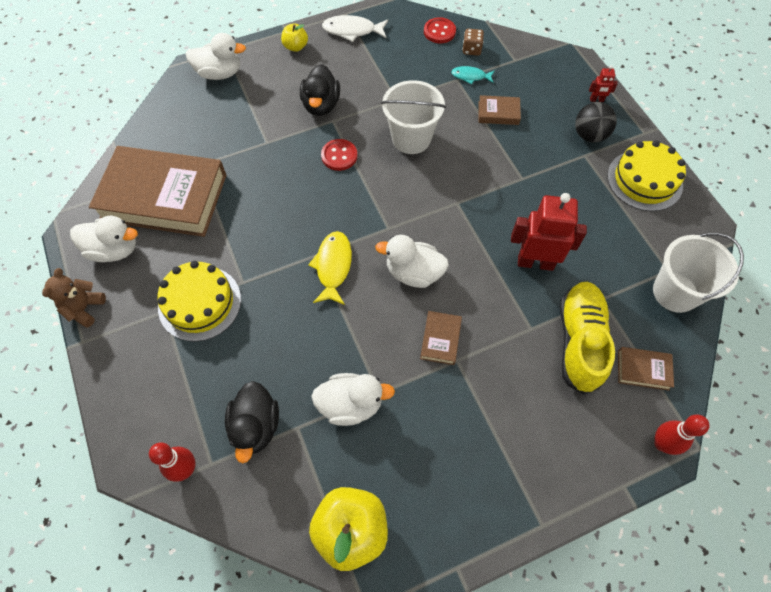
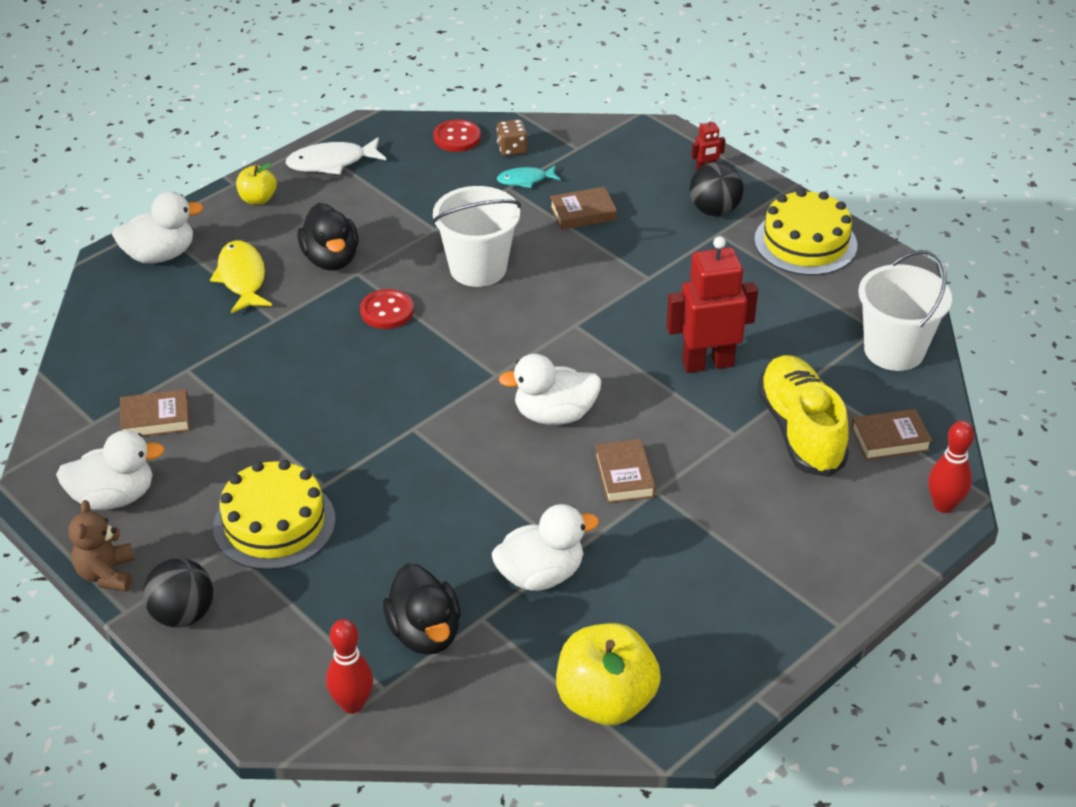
camera: 20 degrees left, 20 degrees down
brown book [89,146,227,237] -> brown book [120,389,190,437], size x0.40
yellow fish [308,231,352,305] -> yellow fish moved to [210,241,272,313]
none -> black ball [143,558,213,628]

